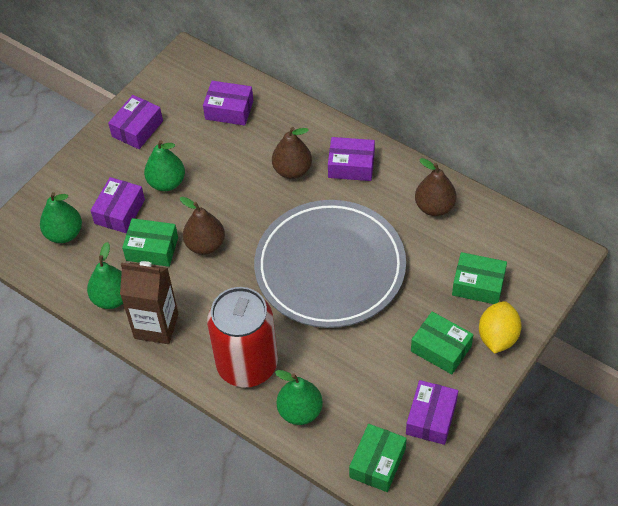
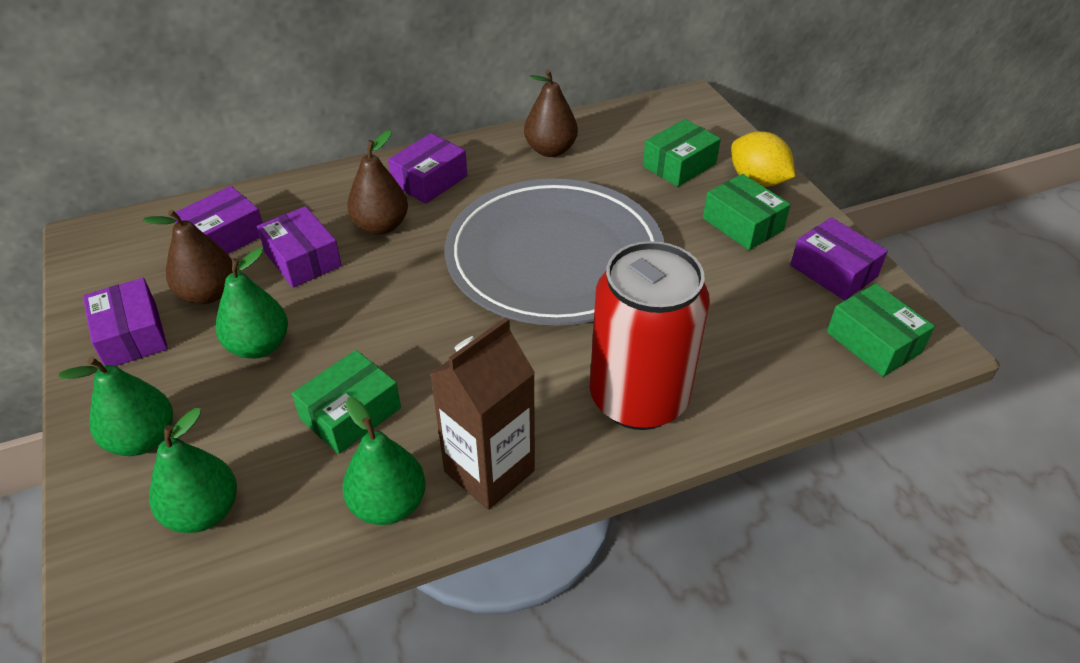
camera: 60 degrees left, 10 degrees down
purple box [90,177,145,233] -> purple box moved to [257,206,342,288]
brown pear [180,197,225,255] -> brown pear moved to [143,210,233,304]
green pear [275,370,323,425] -> green pear moved to [58,357,173,456]
green box [411,312,473,374] -> green box turned 75 degrees clockwise [703,174,791,250]

